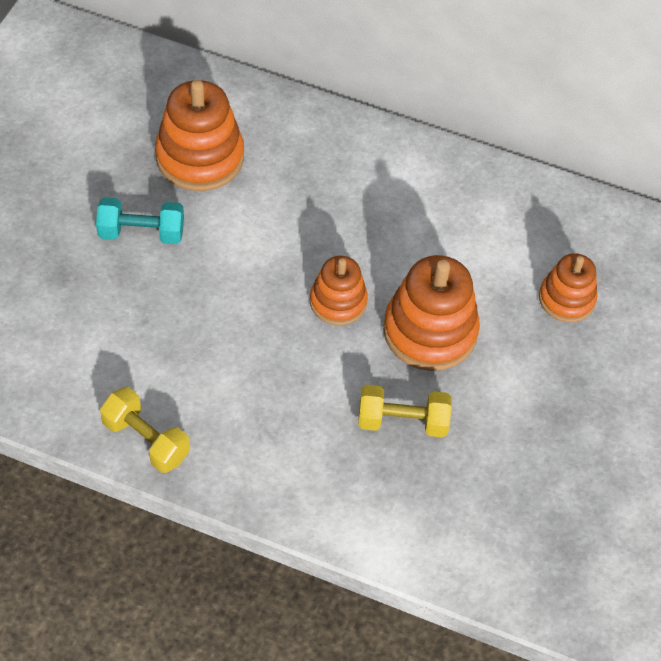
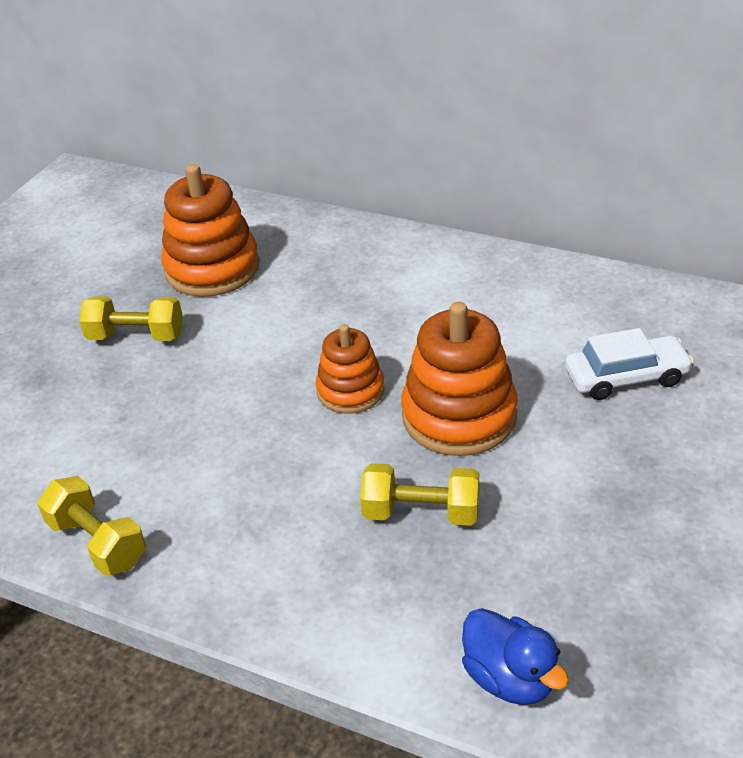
camera: 10 degrees right, 15 degrees down
turquoise dumbbell [96,197,184,244] -> yellow dumbbell [79,296,183,341]
orange stacking toy [539,253,597,322] -> white car [565,328,694,400]
none -> blue duck [462,608,569,705]

